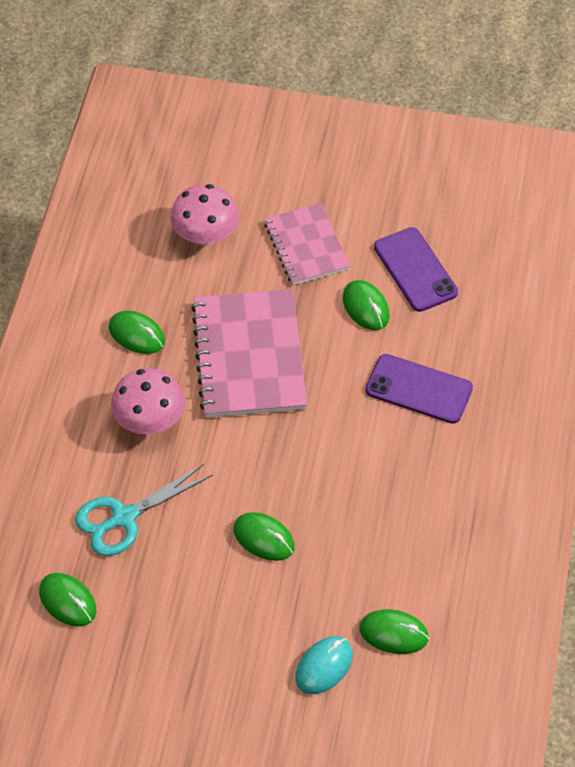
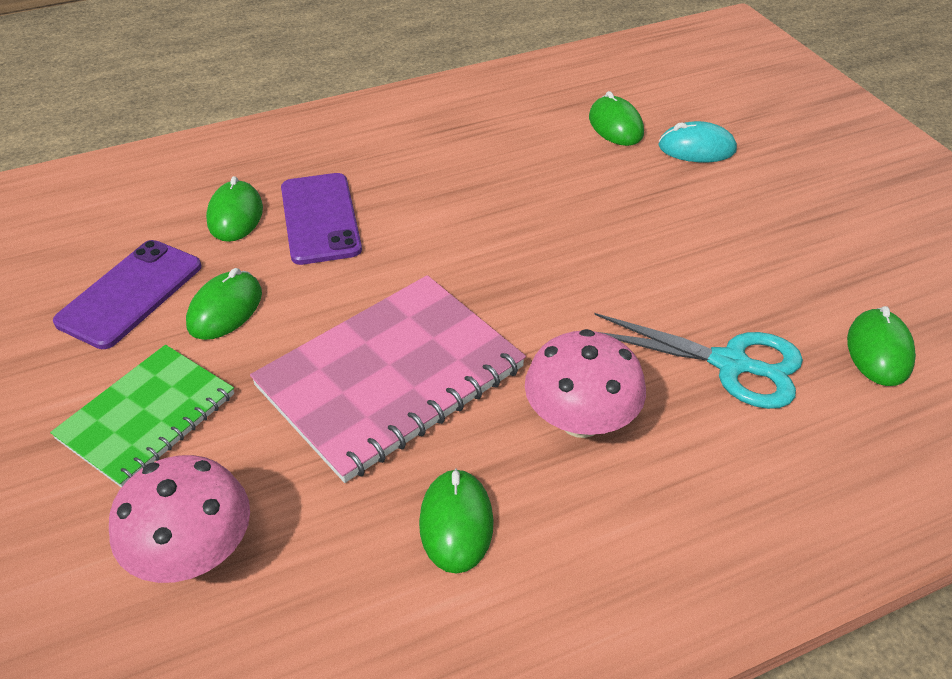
camera: 125 degrees left, 10 degrees down
green mouse [233,512,295,561] -> green mouse moved to [206,176,263,242]
pink notebook [264,203,350,285] -> green notebook [50,345,234,488]

